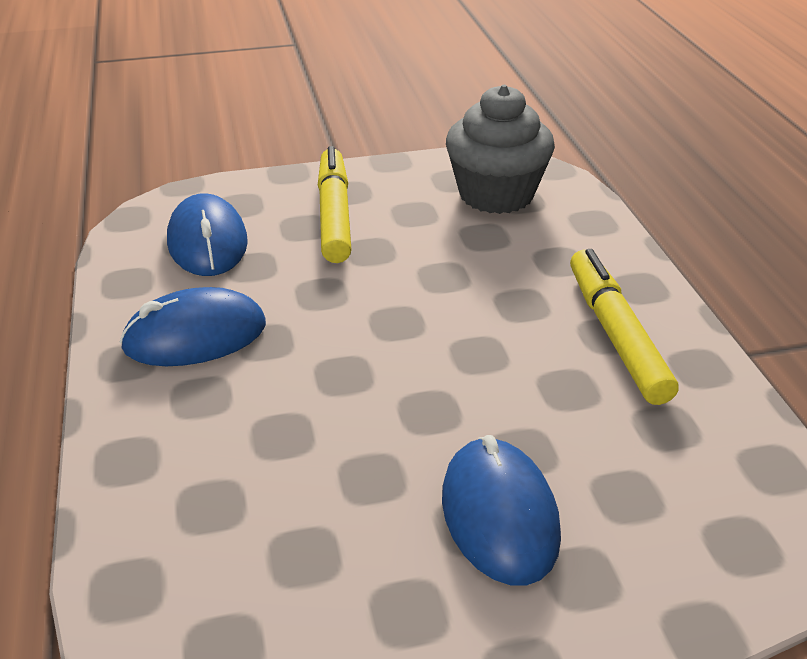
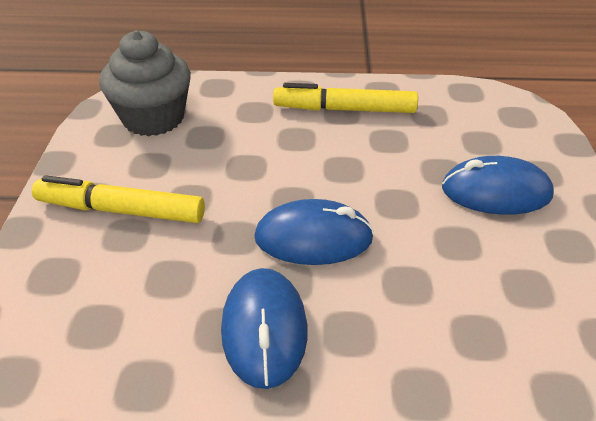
camera: 75 degrees left, 5 degrees up
blue mouse [167,193,248,276] -> blue mouse moved to [254,199,374,265]

